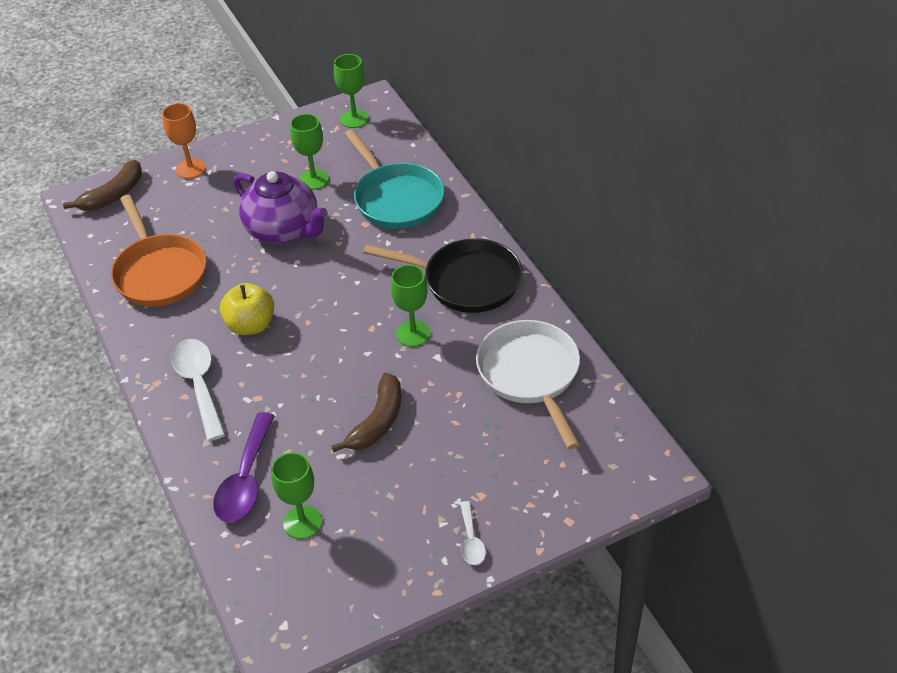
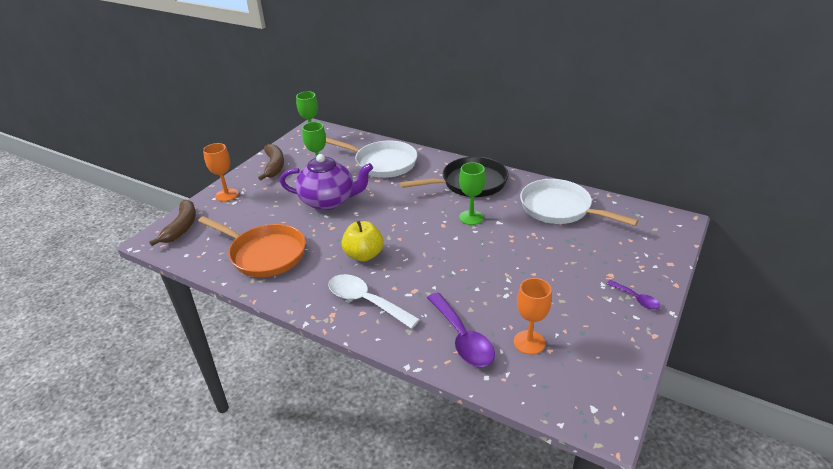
camera: 35 degrees left, 10 degrees down
green goblet [271,452,322,539] -> orange goblet [514,278,552,355]
brown banana [331,373,401,452] -> brown banana moved to [258,144,284,180]
turquoise pan [344,129,445,229] -> white pan [326,137,417,178]
white spoon [460,501,486,565] -> purple spoon [606,280,660,310]

